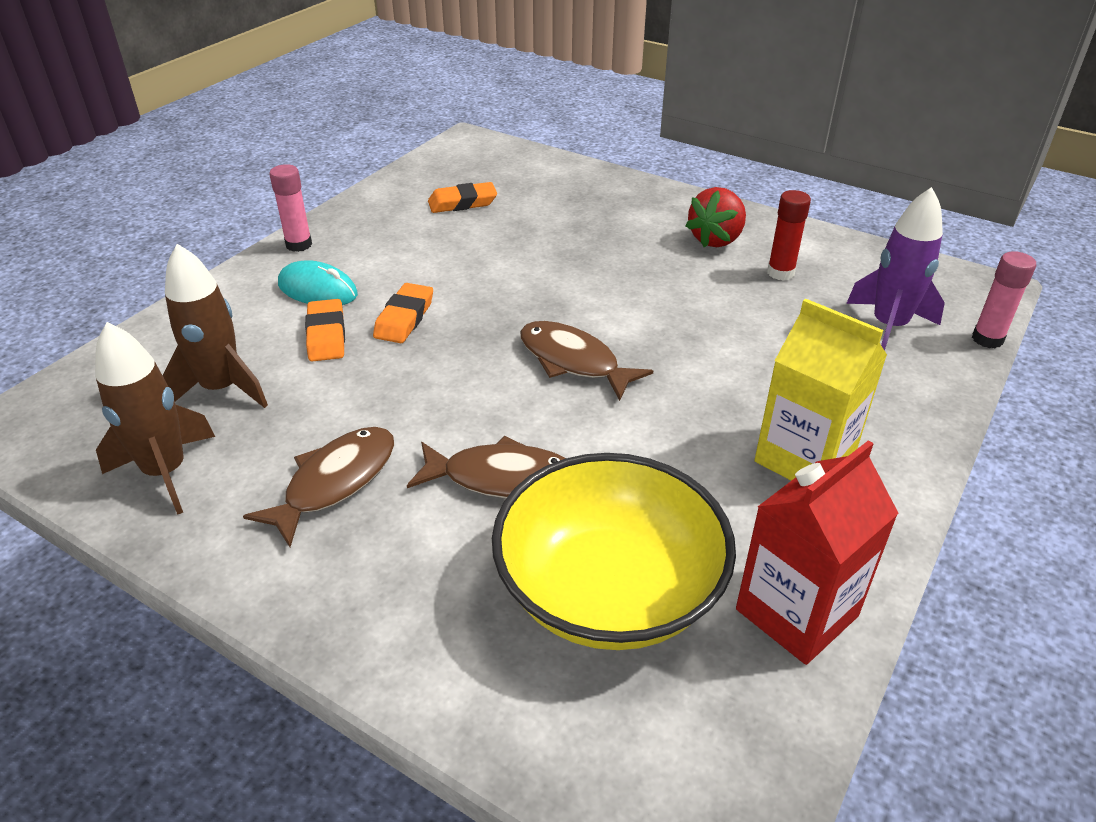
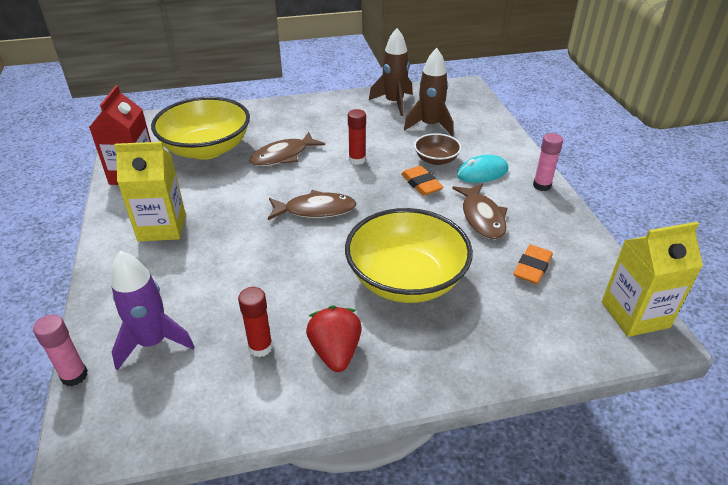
camera: 135 degrees right, 0 degrees up
brown fish [243,427,394,547] -> brown fish moved to [452,183,507,240]
orange eraser [305,299,345,361] -> brown bowl [414,133,462,165]
none -> yellow bowl [345,208,473,303]
none -> red glue stick [348,109,366,165]
none -> yellow carton [602,222,703,337]

